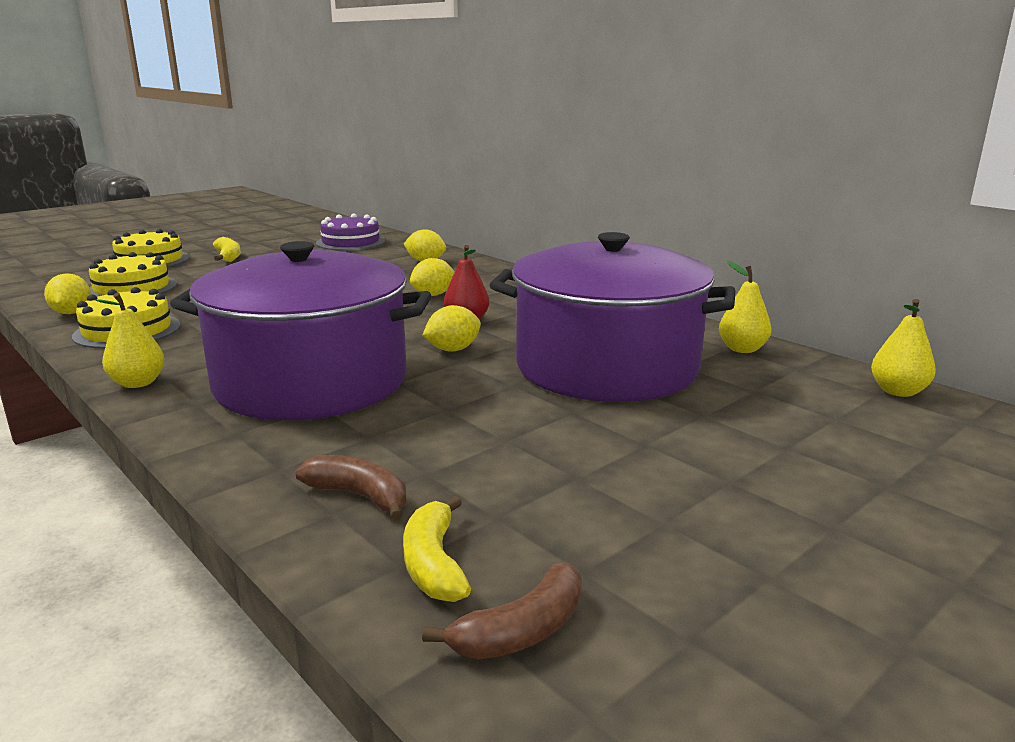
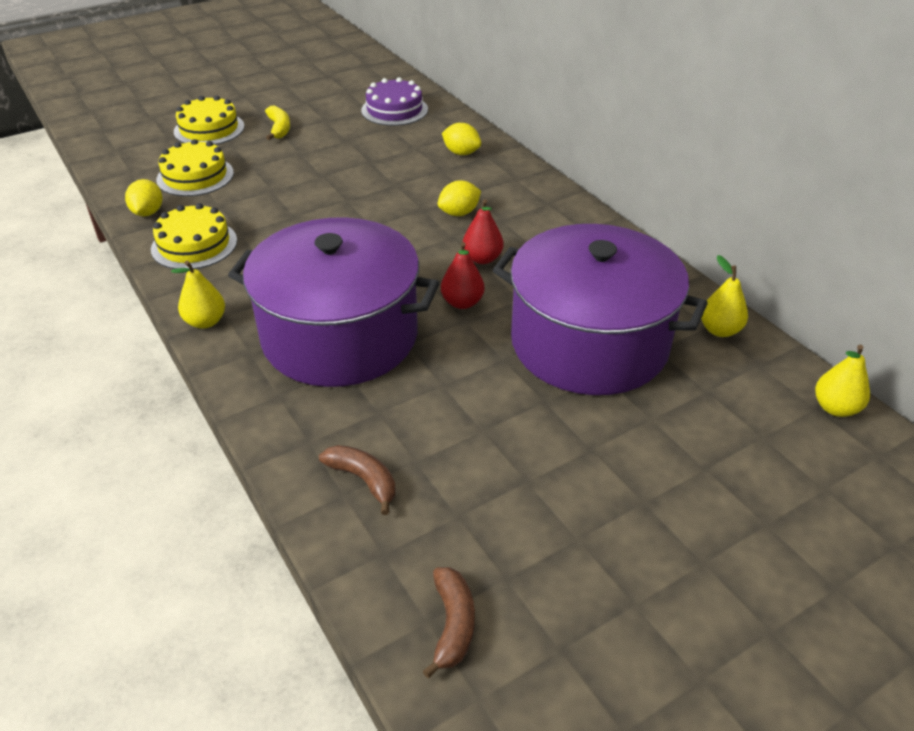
camera: 10 degrees right, 20 degrees up
yellow banana [403,496,471,602] -> none
brown banana [422,562,582,660] -> brown banana turned 60 degrees counterclockwise [423,567,475,678]
yellow lemon [423,305,481,351] -> red pear [441,242,485,309]

